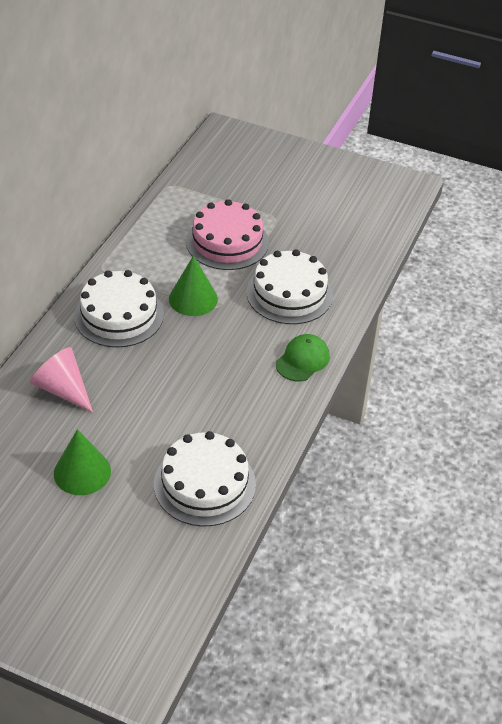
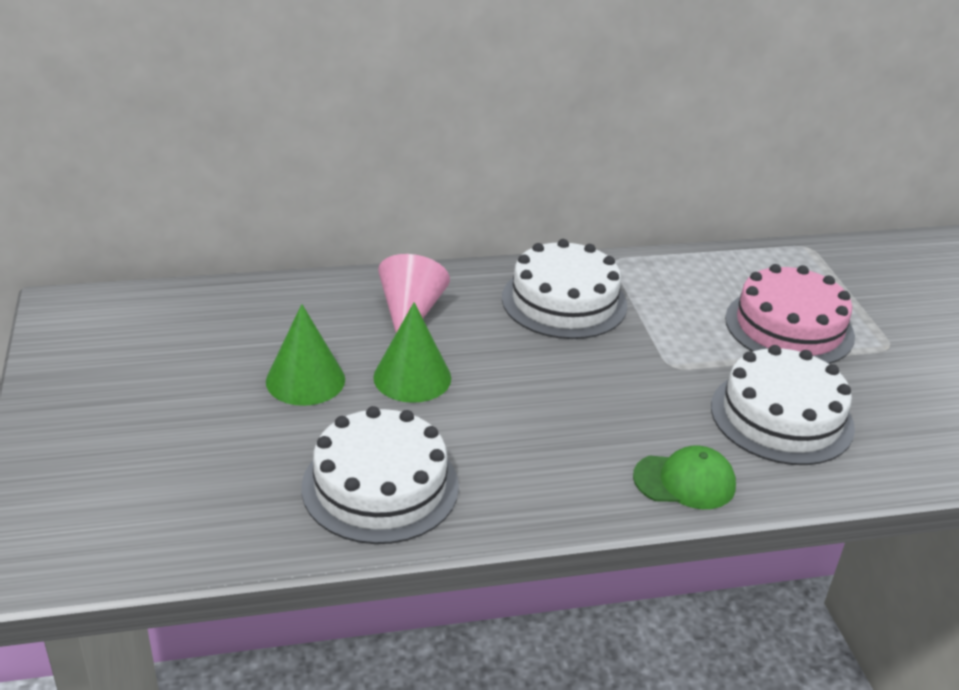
camera: 55 degrees right, 10 degrees down
green cone [169,255,218,316] -> green cone moved to [373,302,451,403]

